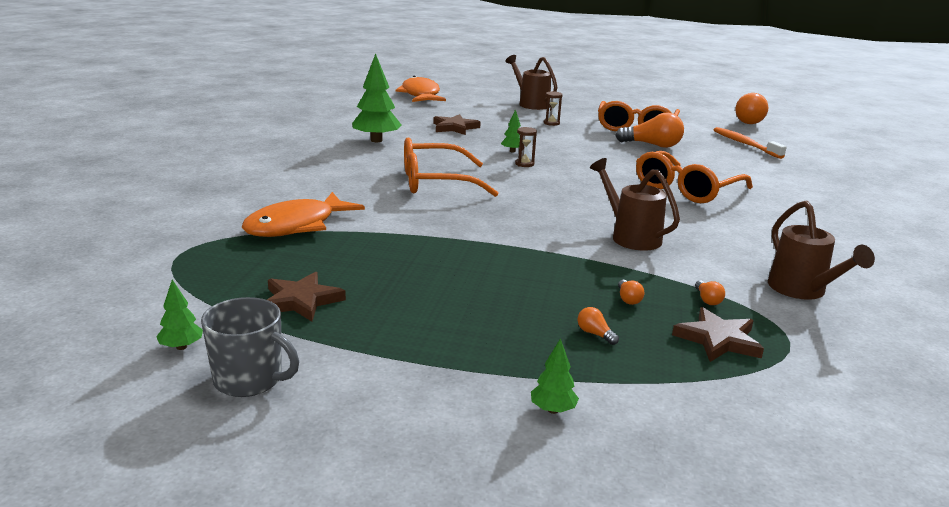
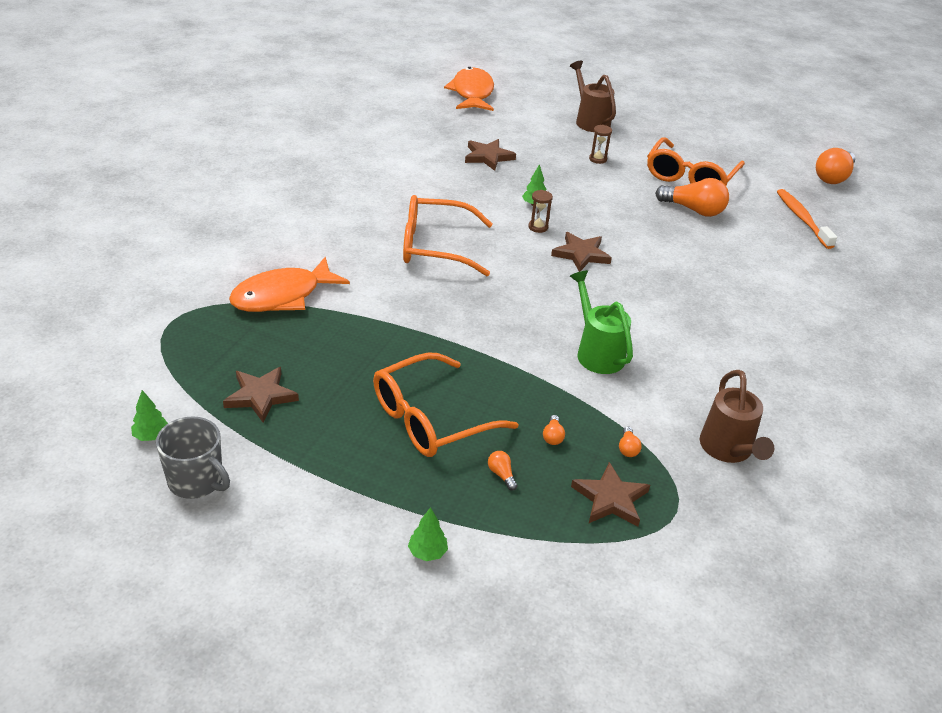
camera: 10 degrees right, 15 degrees up
green tree [352,53,401,142] -> none
brown watering can [590,158,680,251] -> green watering can [570,270,633,374]
orange glasses [636,151,753,203] -> orange glasses moved to [373,353,519,457]
none -> brown star [551,232,612,272]

